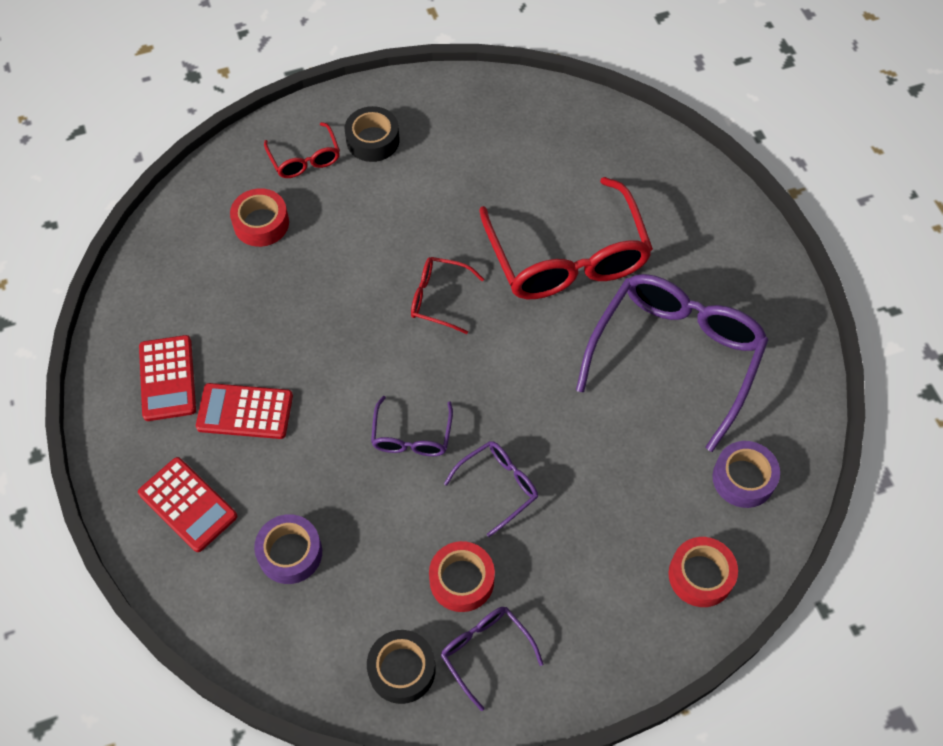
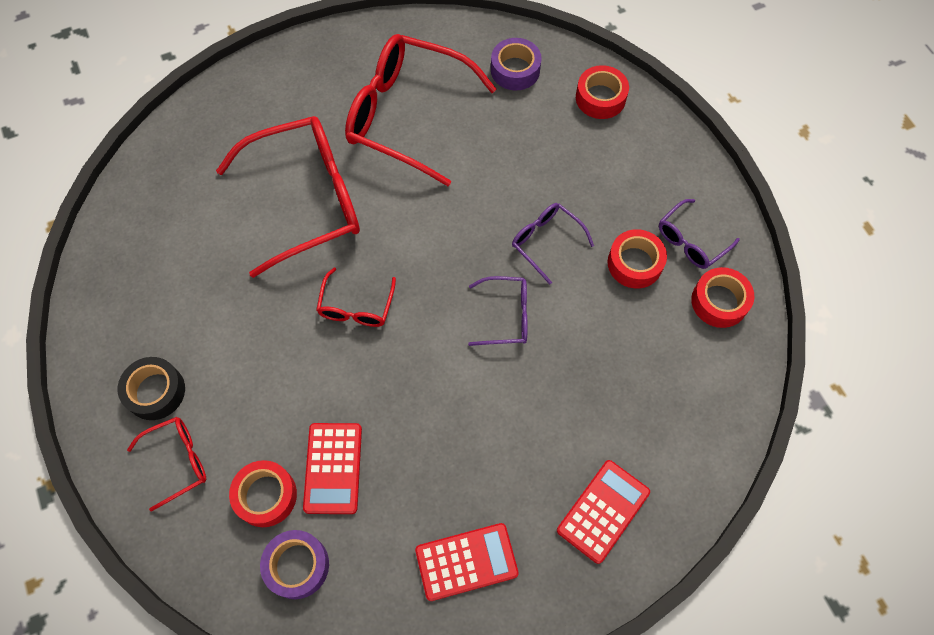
camera: 95 degrees left, 5 degrees up
red calculator [196,383,293,439] -> red calculator moved to [303,423,362,514]
purple tape [254,514,322,584] -> purple tape moved to [260,530,329,599]
black tape [367,630,436,704] -> red tape [691,267,754,328]
purple glasses [576,274,768,452] -> red glasses [345,34,497,186]

